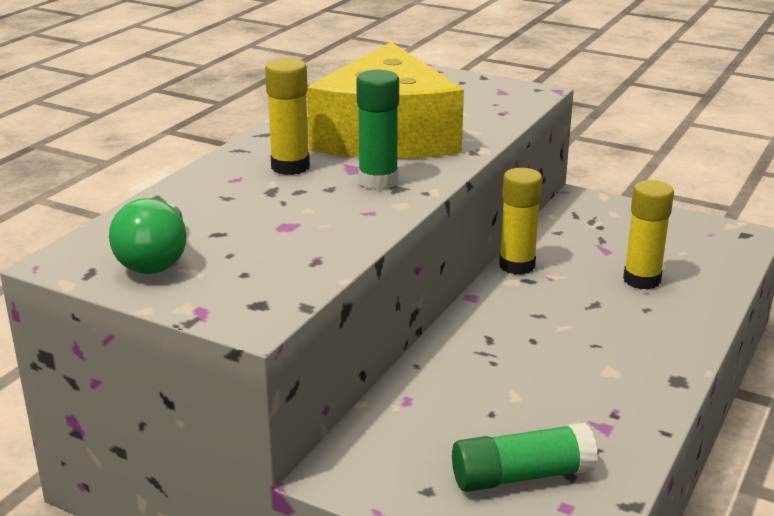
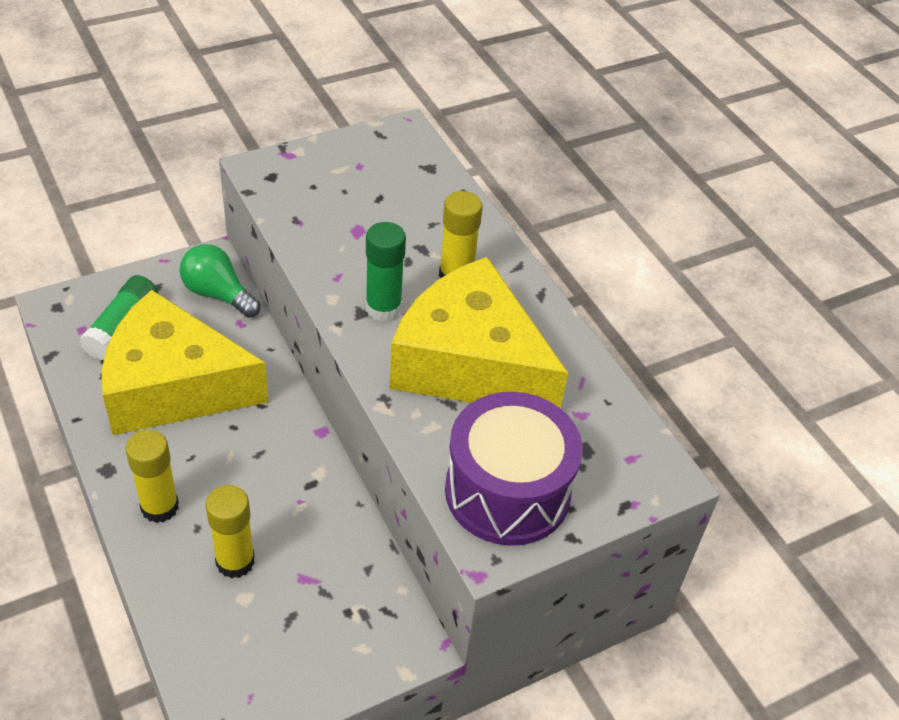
camera: 120 degrees right, 20 degrees up
green light bulb [109,198,187,274] -> green light bulb moved to [180,244,260,318]
yellow glue stick [499,168,542,275] -> yellow glue stick moved to [126,430,179,523]
none -> yellow cheese [101,290,268,435]
none -> purple drum [445,392,583,546]

